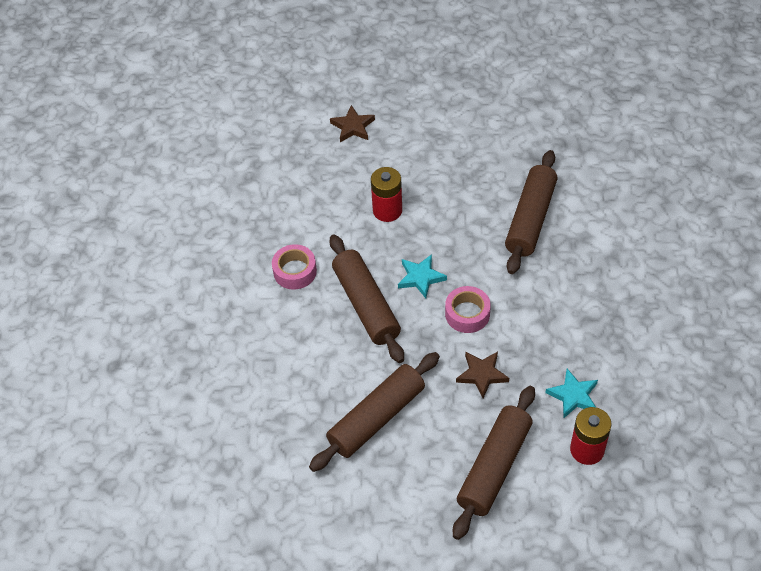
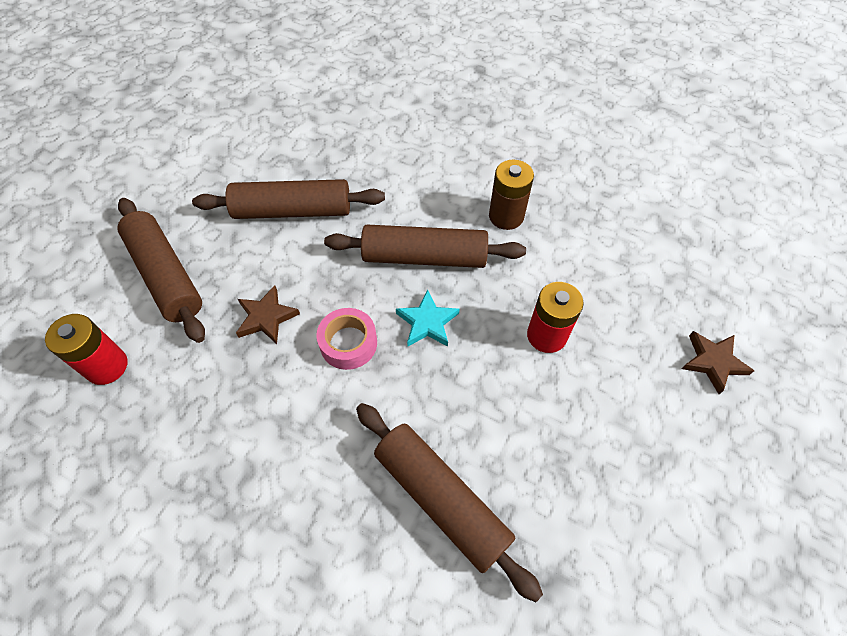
camera: 115 degrees right, 5 degrees up
pink tape [272,244,317,290] -> brown battery [489,160,534,230]
brown rolling pin [309,352,440,472] -> brown rolling pin turned 75 degrees counterclockwise [192,179,385,219]
turquoise star [546,369,598,418] -> none

